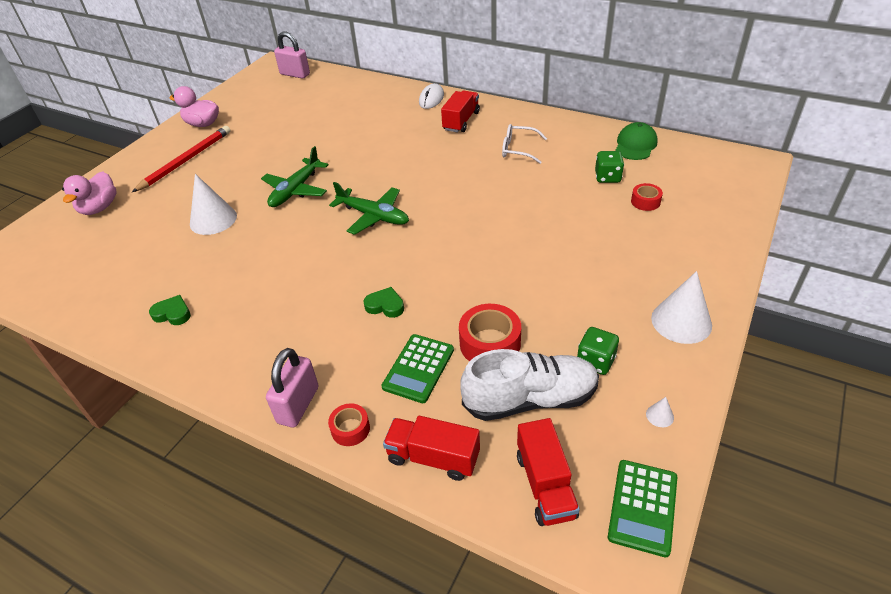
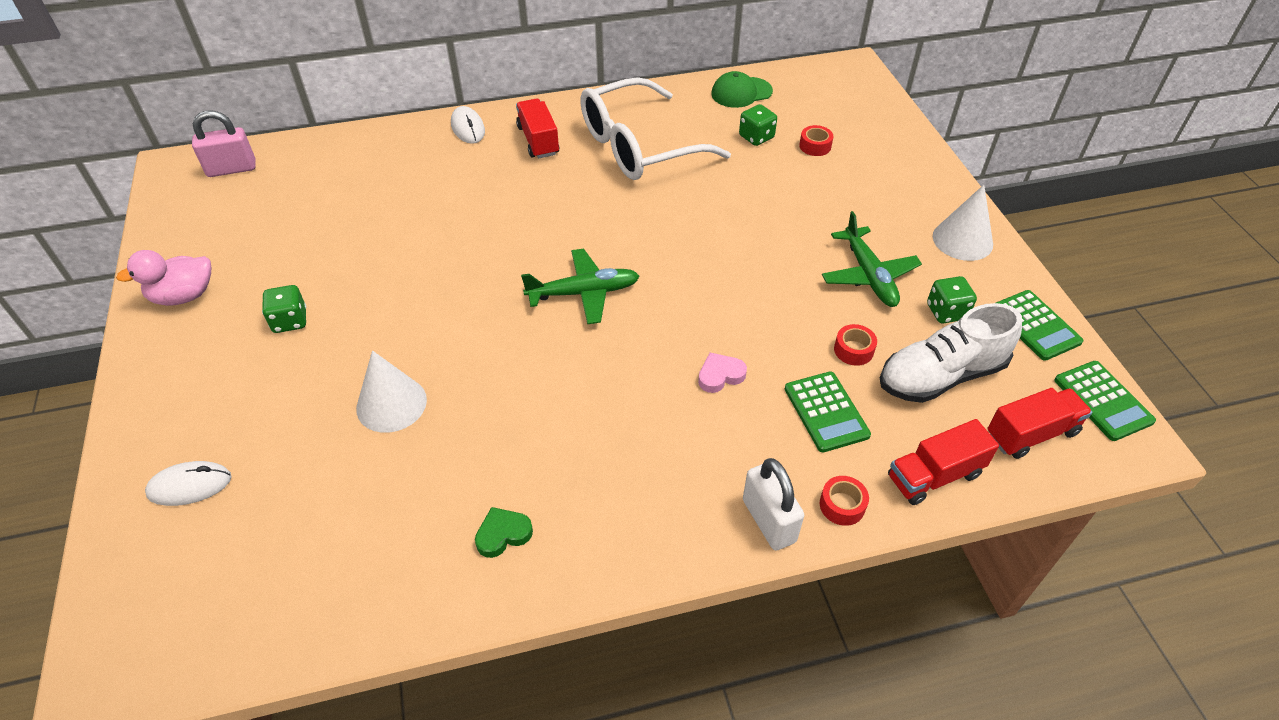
camera: 45 degrees left, 5 degrees up
pink duck [62,171,117,215] -> white mouse [145,461,232,506]
red pencil [132,126,231,192] -> none
green plane [261,146,329,207] -> green plane moved to [822,211,922,307]
pink padlock [266,348,318,427] -> white padlock [743,458,804,551]
green heart [363,287,404,318] -> pink heart [698,353,747,393]
red tape [459,304,521,361] -> red tape [834,324,877,366], size x0.58
white shoe [460,349,599,421] -> white shoe turned 150 degrees counterclockwise [880,303,1022,403]
white glasses [502,124,547,164] -> white glasses [580,77,731,180], size x2.20
red truck [517,418,580,526] -> red truck turned 60 degrees counterclockwise [987,388,1092,459]
green cap [615,122,658,160] -> green cap turned 90 degrees counterclockwise [711,71,773,108]
white cone [646,397,674,427] -> green calculator [996,290,1084,361]
none -> green dice [262,285,306,333]

